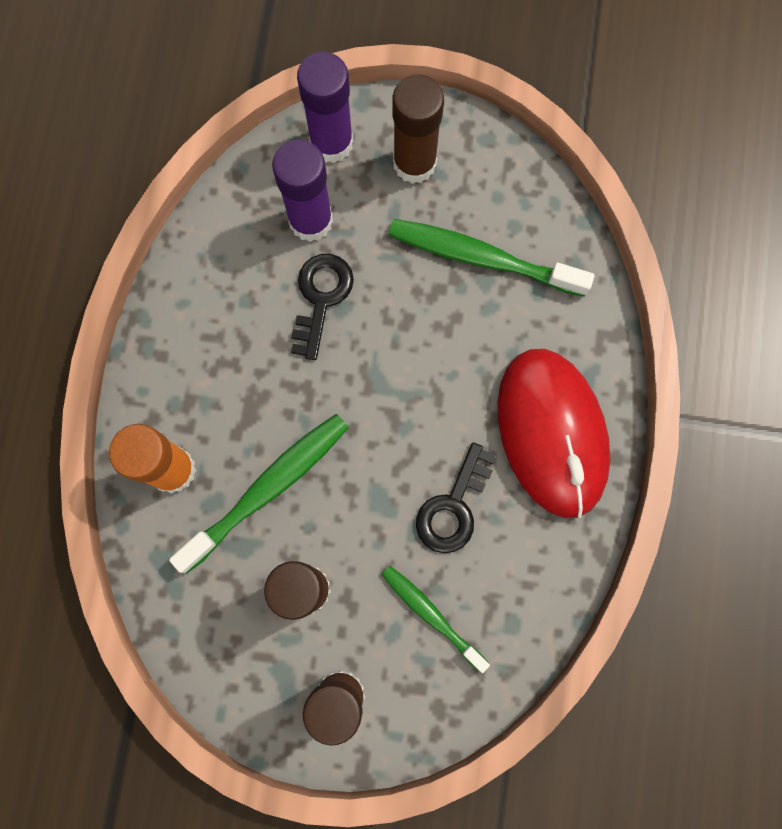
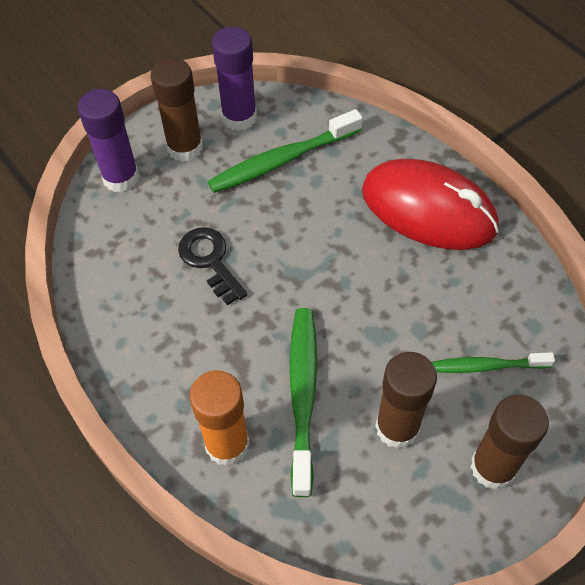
camera: 45 degrees left, 20 degrees down
purple glue stick [272,140,333,242] -> purple glue stick moved to [212,26,257,131]
black key [416,442,496,553] -> none

